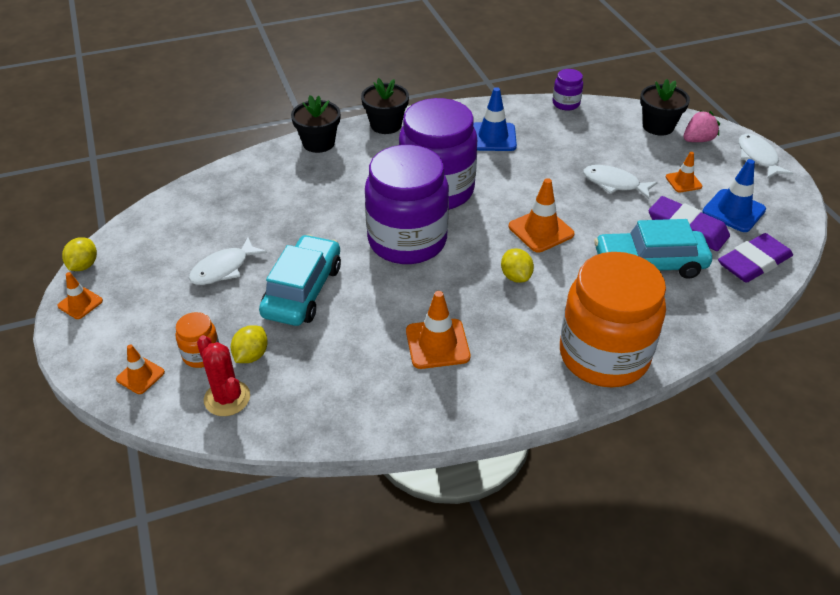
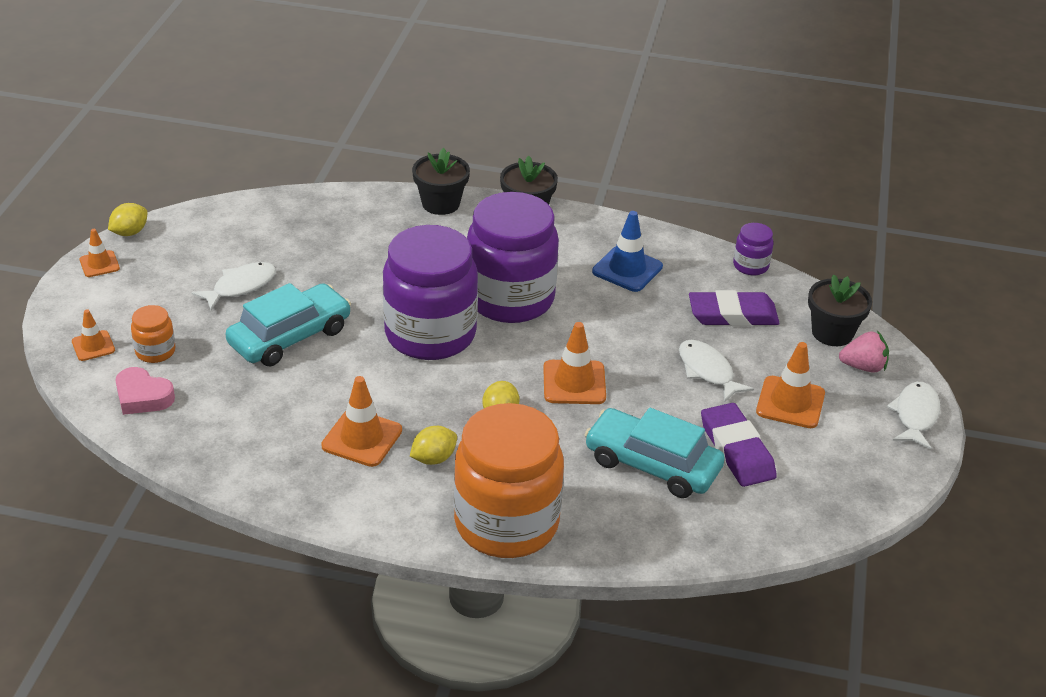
camera: 30 degrees right, 5 degrees down
white fish [189,237,267,285] -> white fish turned 150 degrees clockwise [191,262,276,311]
red cactus [197,335,250,416] -> pink heart [115,367,175,415]
yellow lemon [231,325,268,363] -> yellow lemon moved to [410,426,457,465]
orange traffic cone [666,152,702,193] -> orange traffic cone [756,342,825,428], size x1.65
blue traffic cone [702,159,766,232] -> none
purple eraser [718,233,793,283] -> purple eraser moved to [689,290,779,326]

